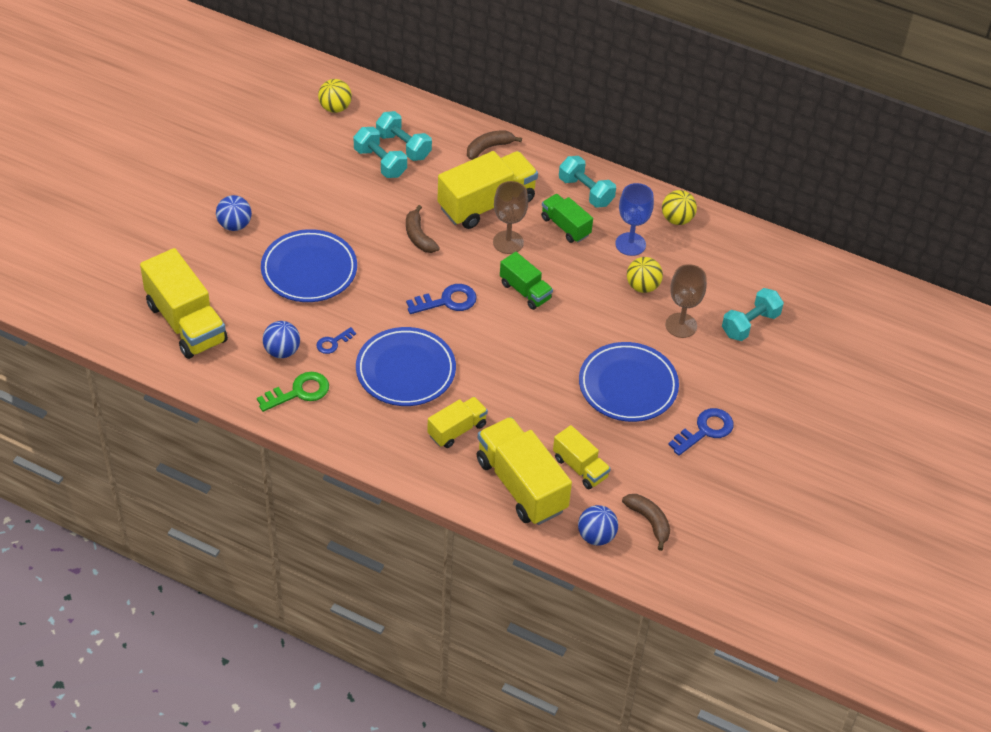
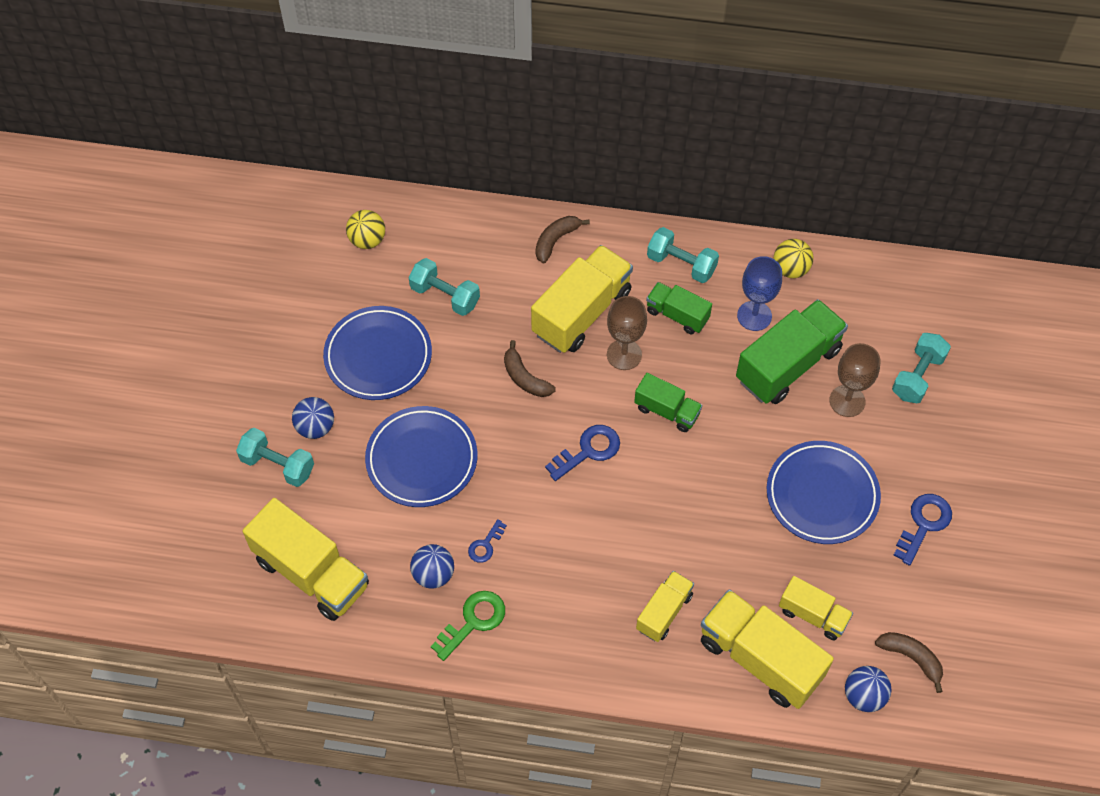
camera: 15 degrees left, 10 degrees up
blue plate [356,327,456,406] -> blue plate moved to [323,306,432,400]
turquoise dumbbell [376,111,432,161] -> turquoise dumbbell moved to [236,428,314,487]
yellow ball [627,257,663,293] -> green truck [736,299,848,404]

